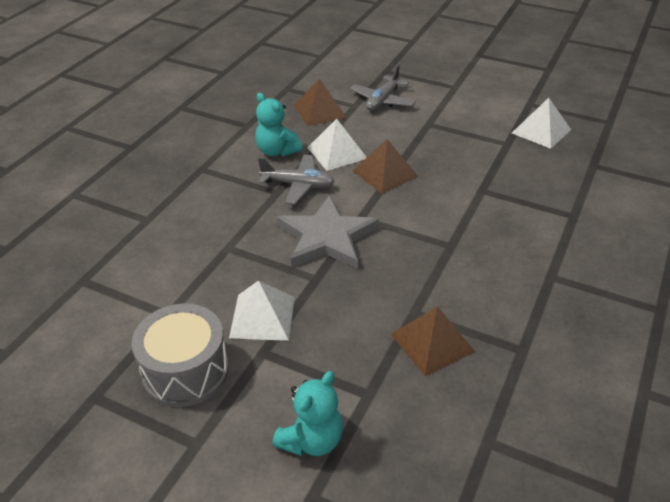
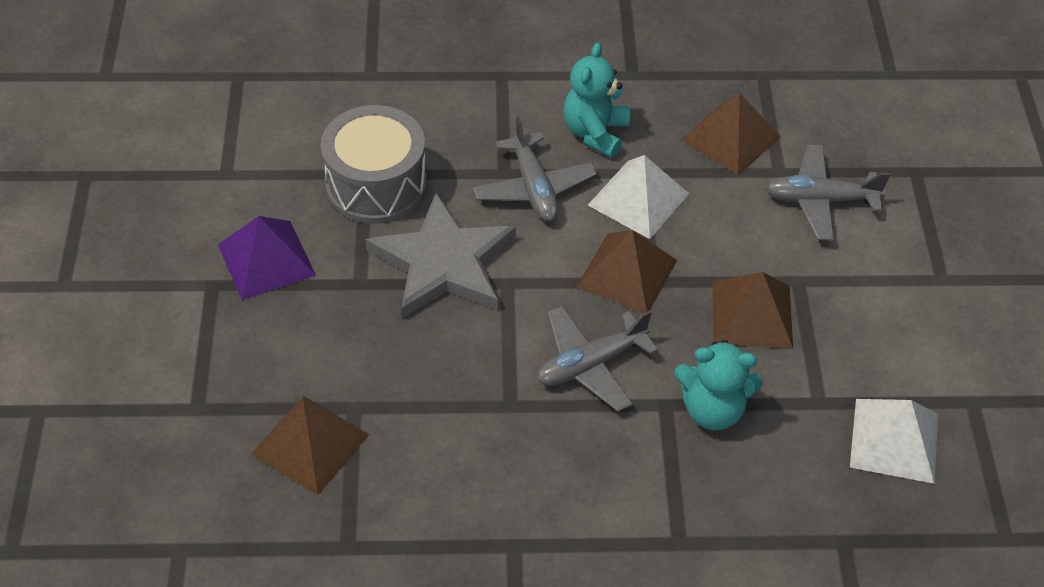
camera: 60 degrees right, 10 degrees up
grey drum [132,304,229,407] -> grey drum moved to [321,105,427,224]
white pyramid [229,280,295,341] -> purple pyramid [218,216,316,300]
turquoise teddy bear [272,371,343,456] -> turquoise teddy bear moved to [674,340,763,430]
none -> grey plane [537,306,658,412]
none -> brown pyramid [712,272,793,349]

